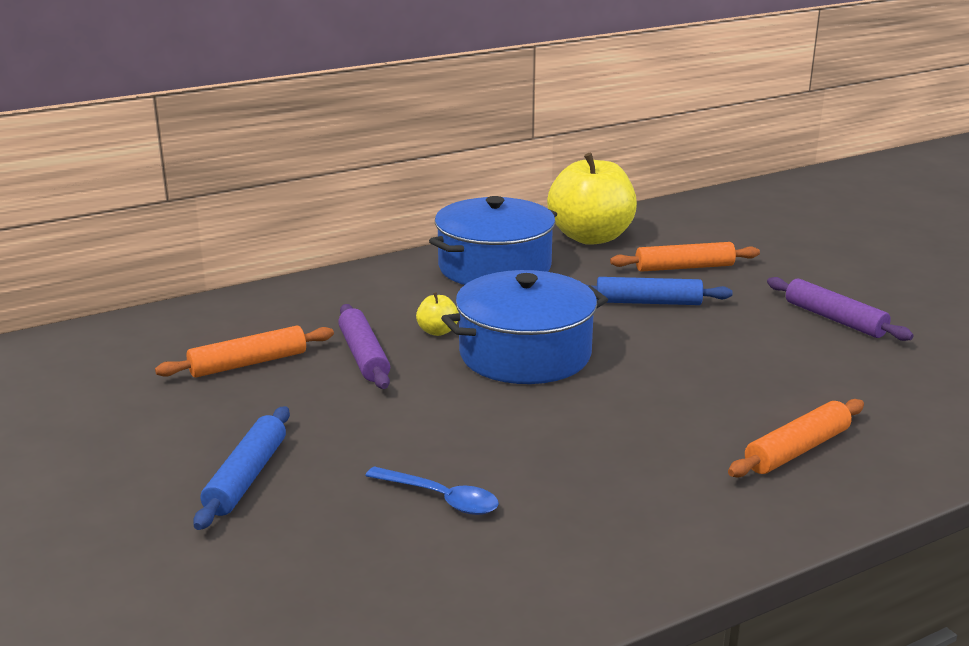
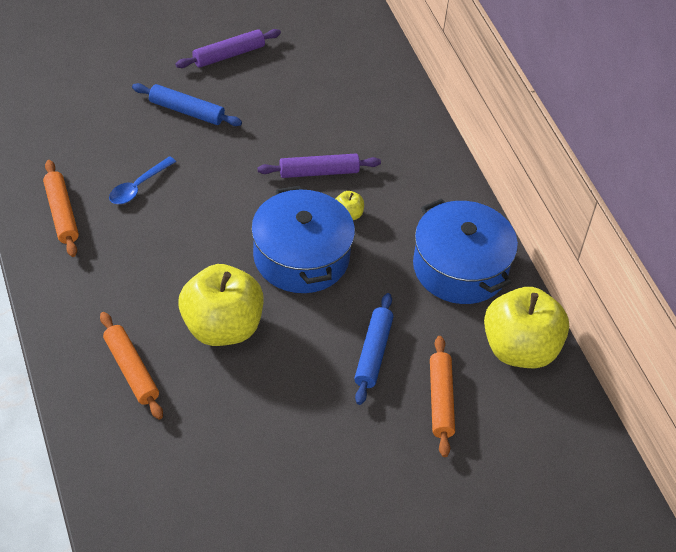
camera: 95 degrees right, 25 degrees up
orange rolling pin [155,326,334,378] -> orange rolling pin moved to [43,160,79,257]
purple rolling pin [767,277,914,341] -> purple rolling pin moved to [176,29,281,68]
none -> yellow apple [179,264,264,346]

